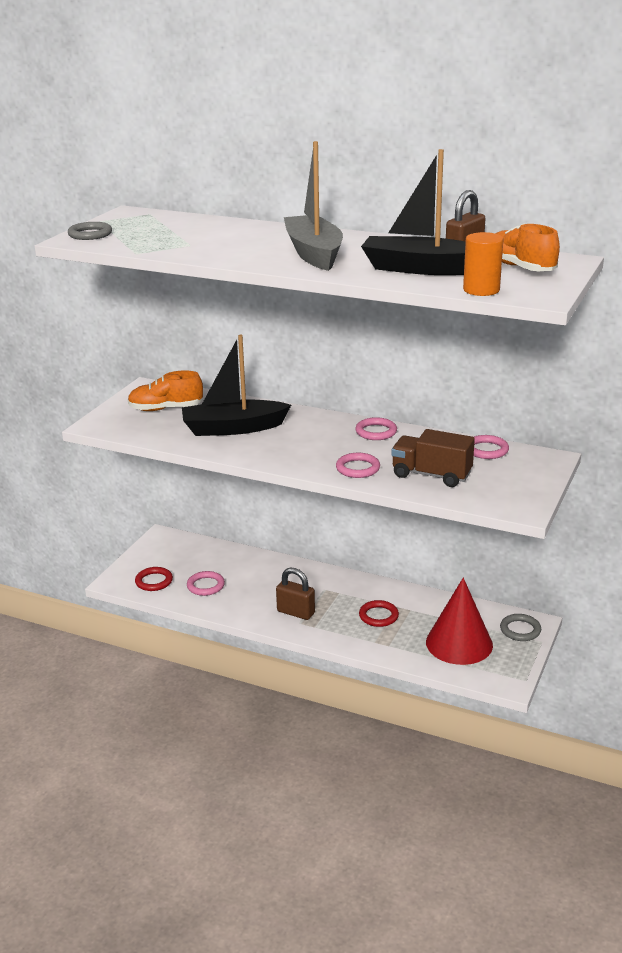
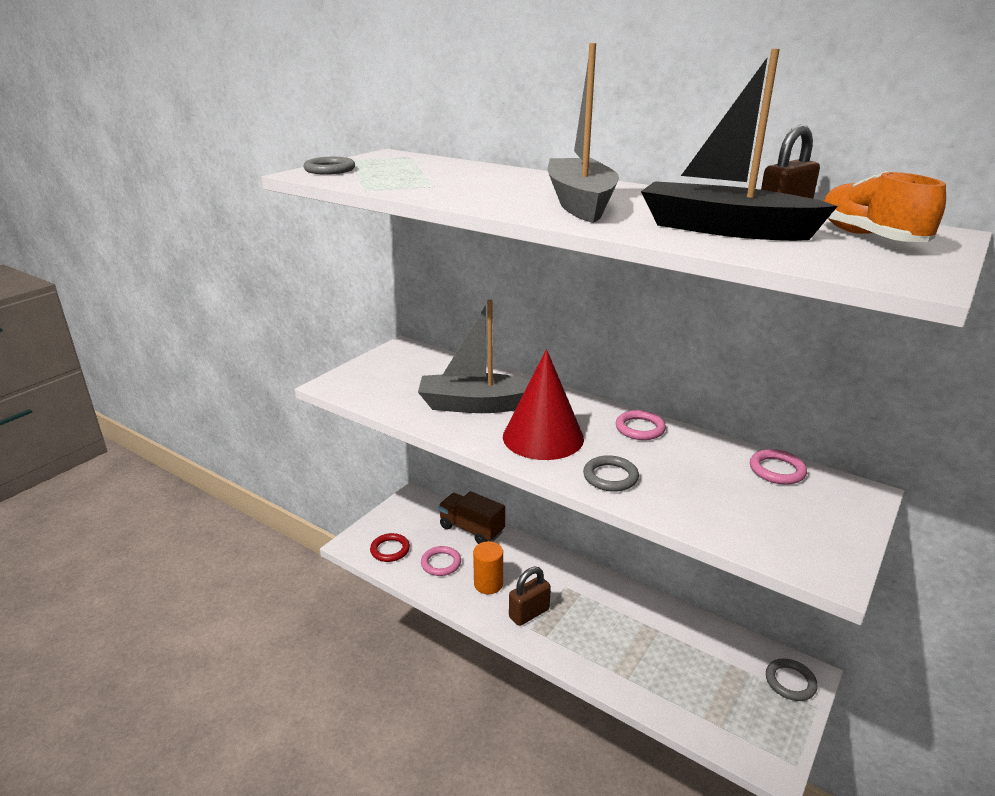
camera: 10 degrees right, 0 degrees up
orange shoe [128,371,203,411] -> none
black boat [182,335,291,436] -> grey boat [418,300,530,413]
brown padlock [276,567,315,620] -> brown padlock turned 75 degrees counterclockwise [509,567,551,626]
pink ring [336,453,380,478] -> grey ring [583,455,639,492]
red ring [359,600,399,627] -> none
brown truck [391,429,475,487] -> brown truck moved to [438,491,505,544]
red cone [426,578,493,665] -> red cone moved to [503,349,584,460]
orange cylinder [463,232,503,296] -> orange cylinder moved to [473,541,503,594]

